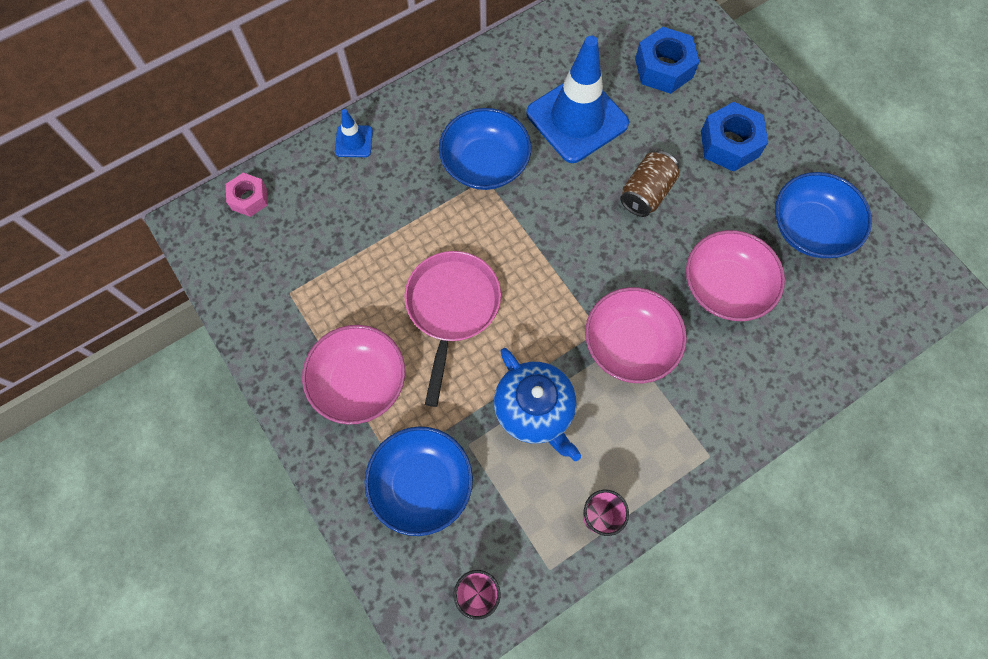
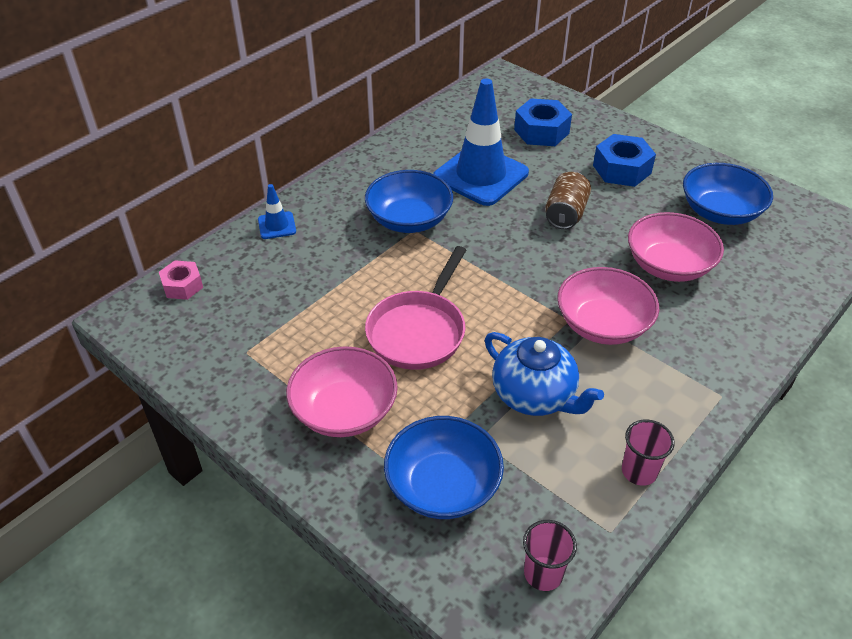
camera: 15 degrees left, 25 degrees down
pink pan [404,251,501,407] -> pink pan turned 150 degrees counterclockwise [365,246,466,370]

